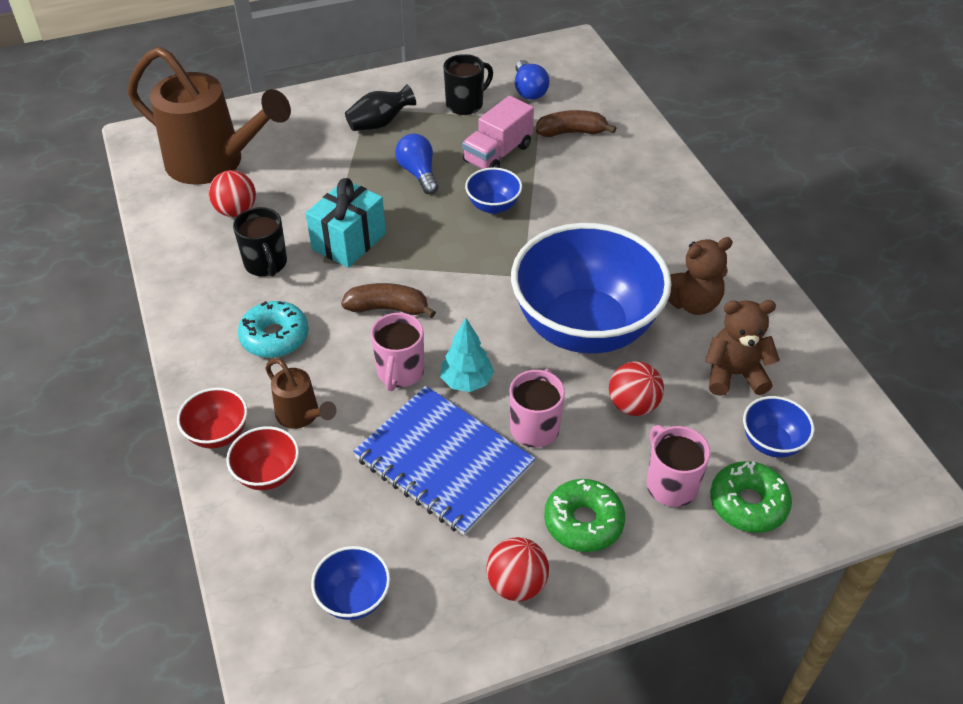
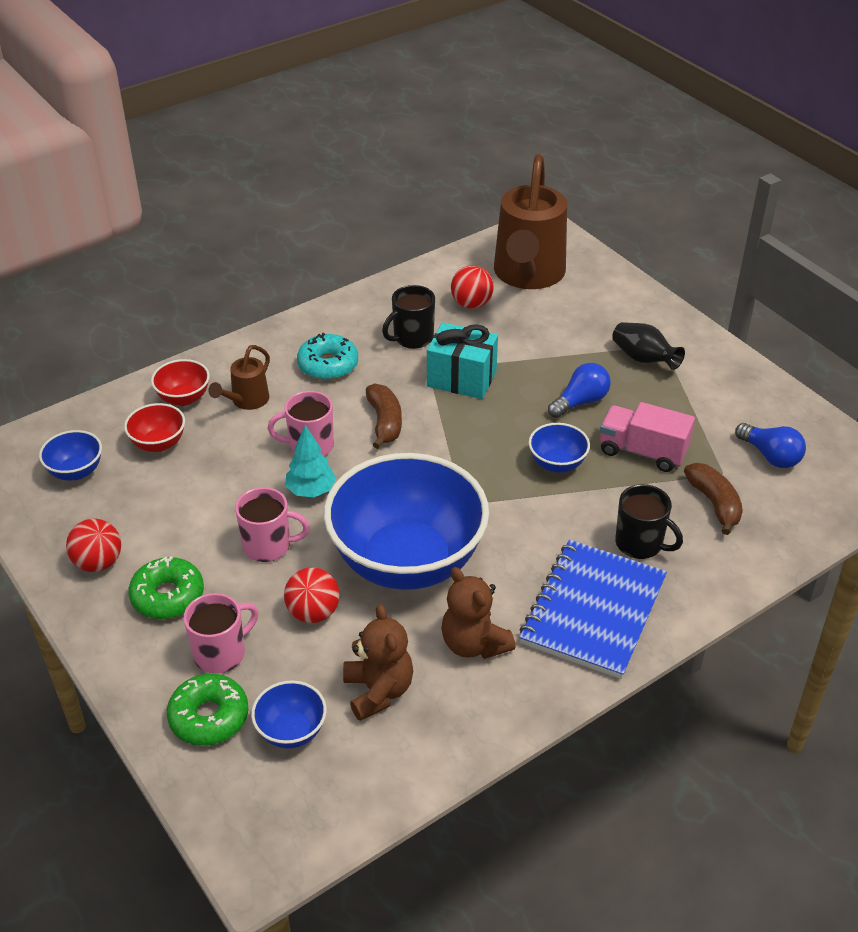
camera: 75 degrees right, 5 degrees down
red bowl [177,388,248,449] -> red bowl moved to [124,403,185,452]
blue notebook [353,386,535,536] -> blue notebook moved to [519,540,667,679]
black mug [443,54,493,115] -> black mug moved to [615,484,683,559]
blue light bulb [515,60,550,100] -> blue light bulb turned 105 degrees counterclockwise [735,423,806,468]

